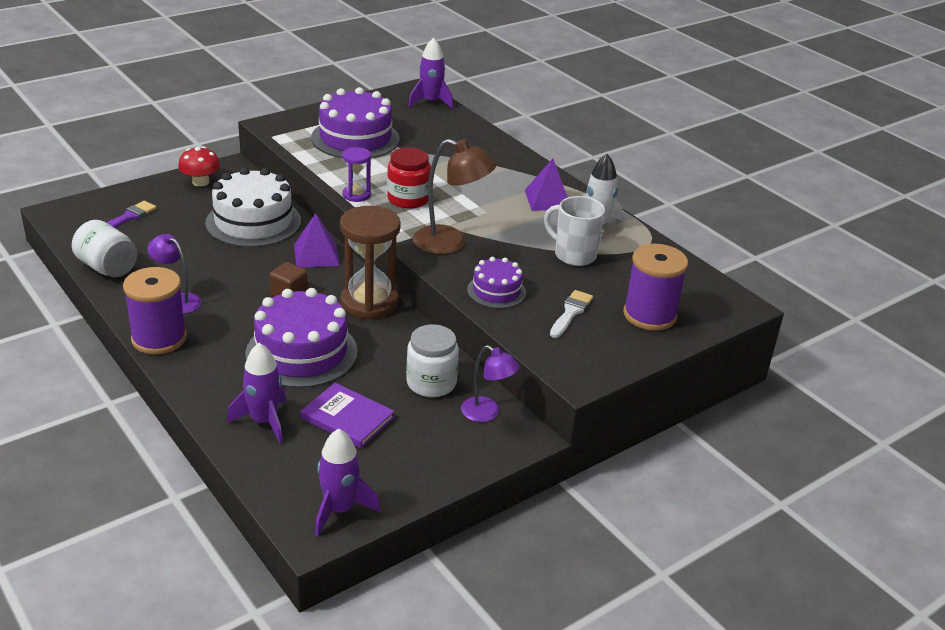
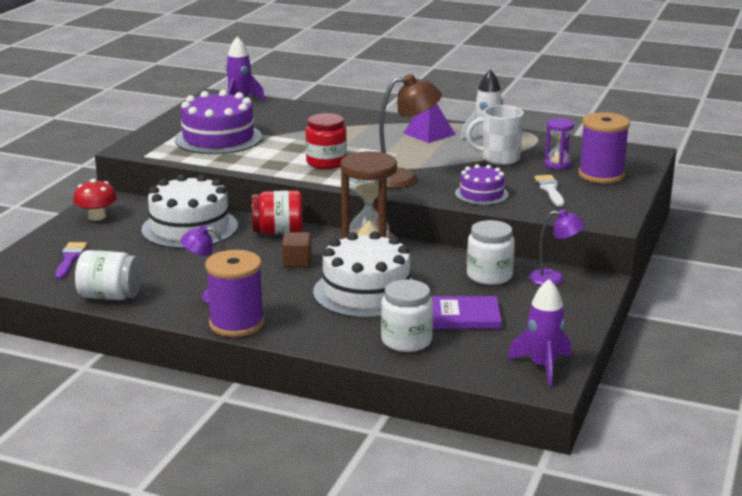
camera: 30 degrees left, 10 degrees down
purple rocket [227,343,286,444] -> white jar [381,280,433,352]
purple cake [245,288,358,388] -> white cake [313,231,413,318]
purple pyramid [294,213,340,268] -> red jar [252,190,302,234]
purple hourglass [342,147,371,202] -> purple hourglass moved to [544,118,574,170]

